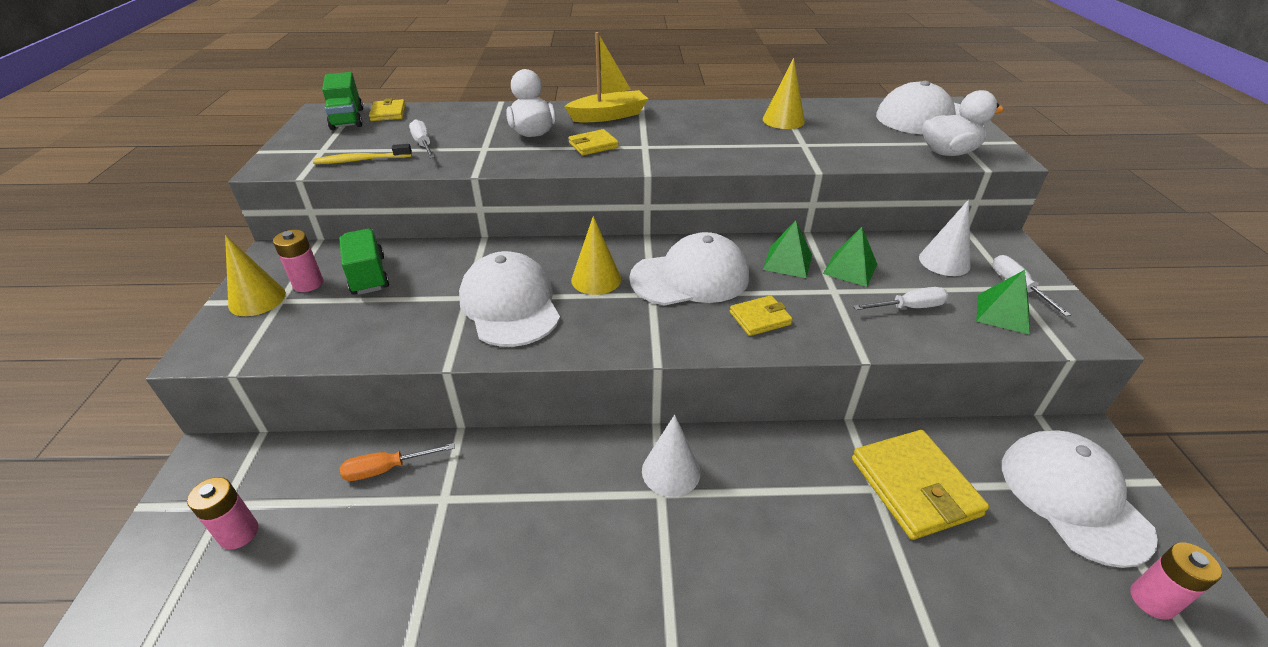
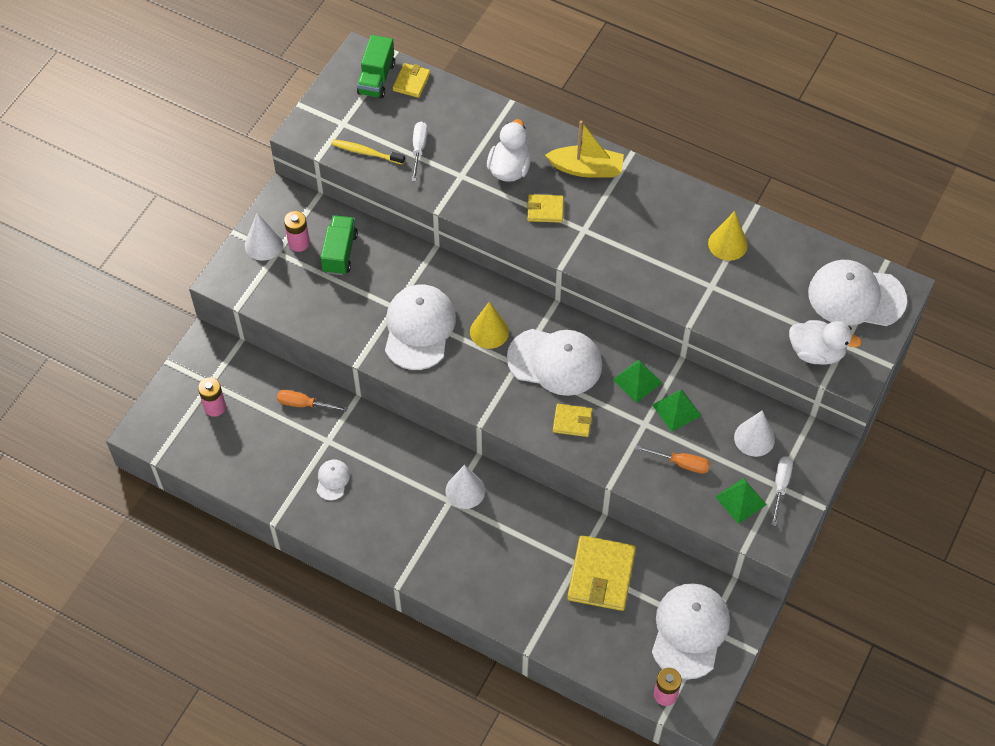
camera: 30 degrees right, 20 degrees up
yellow cone [225,235,286,316] -> white cone [245,213,283,261]
white screwdriver [853,287,948,310] -> orange screwdriver [635,445,710,474]
none -> white cap [316,460,350,500]

